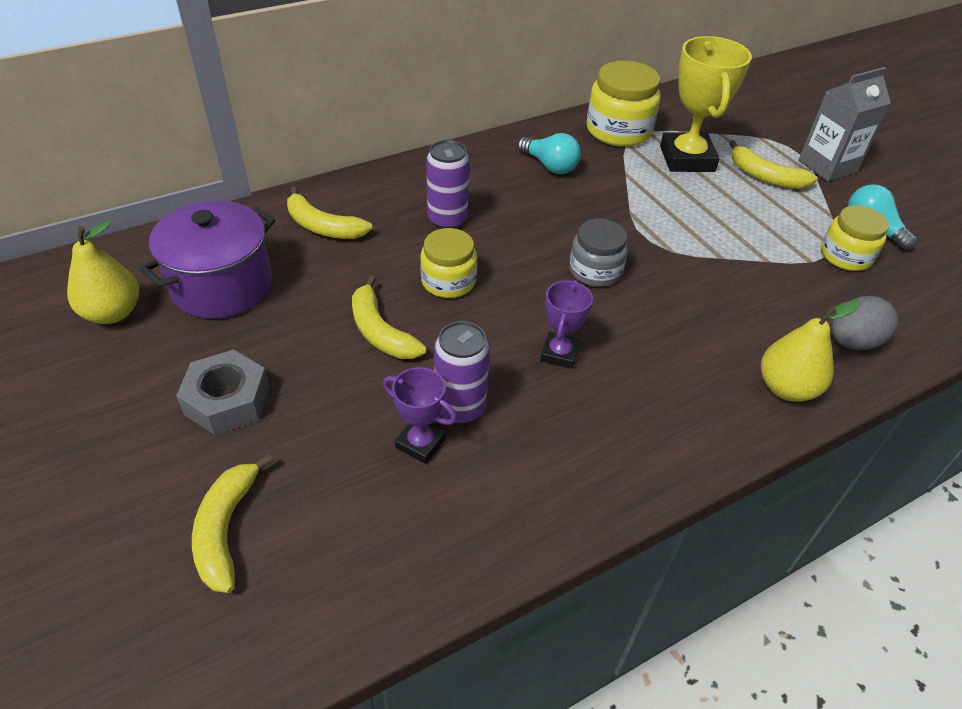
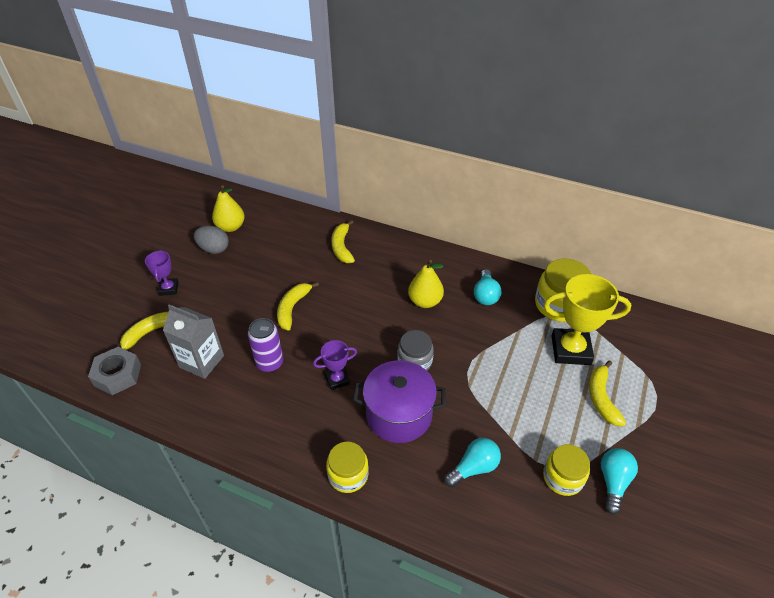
camera: 55 degrees right, 0 degrees up
purple pot [140,200,275,319] -> purple pot moved to [353,360,445,443]
grey nut [176,349,270,435] -> grey nut moved to [88,347,141,395]
purple trophy [383,367,457,464] -> purple trophy moved to [145,250,179,296]
yellow jar [420,228,477,298] -> yellow jar moved to [326,442,369,493]
purple can [426,140,469,229] -> none
yellow trophy [660,36,752,172] -> yellow trophy turned 45 degrees clockwise [544,274,631,365]
yellow pear [761,300,860,402] -> yellow pear moved to [408,260,444,308]
grey carton [799,67,891,182] -> grey carton moved to [163,304,224,379]
grey egg [831,296,898,350] -> grey egg moved to [194,226,229,254]
none -> turquoise light bulb [444,438,501,487]

